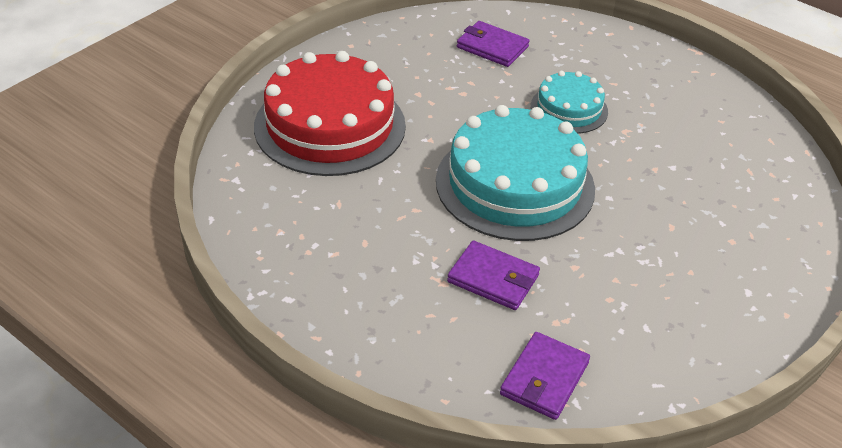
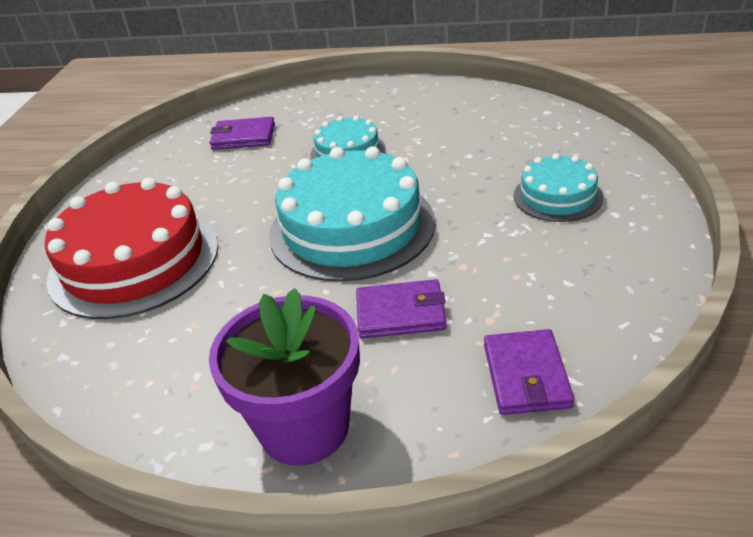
camera: 25 degrees left, 5 degrees down
none -> purple flower pot [209,288,360,466]
none -> turquoise cake [514,153,603,222]

